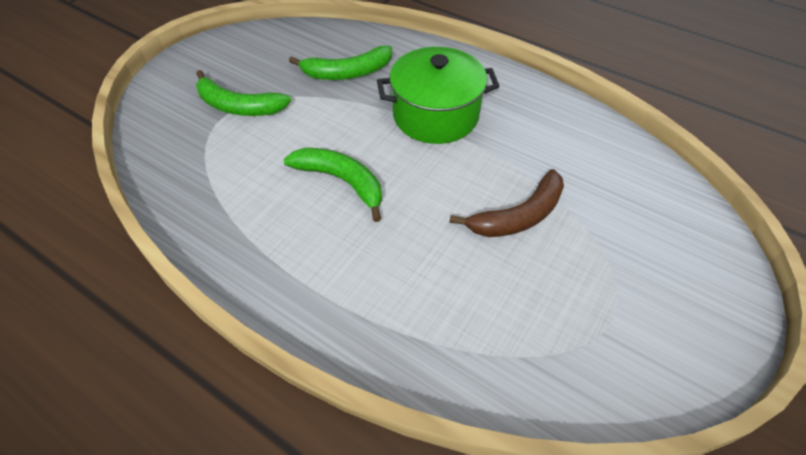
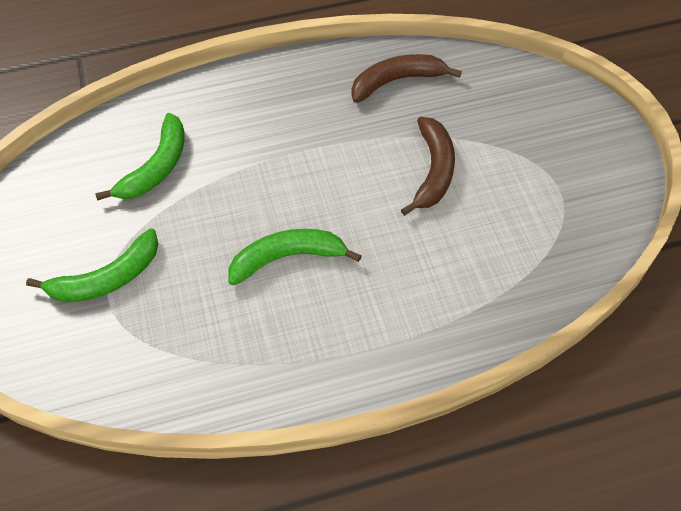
camera: 50 degrees left, 5 degrees up
green pot [377,47,499,144] -> none
none -> brown banana [351,54,462,103]

